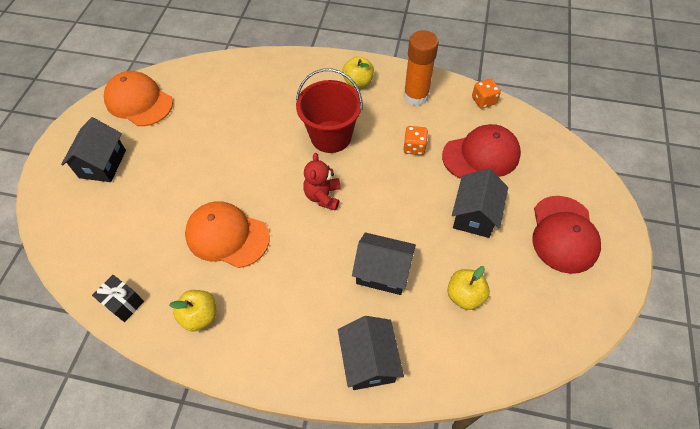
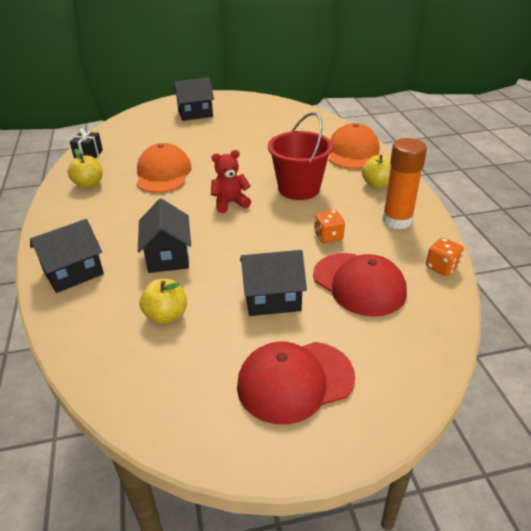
camera: 65 degrees right, 20 degrees down
orange cap [104,71,173,126] -> orange cap moved to [329,123,380,169]

